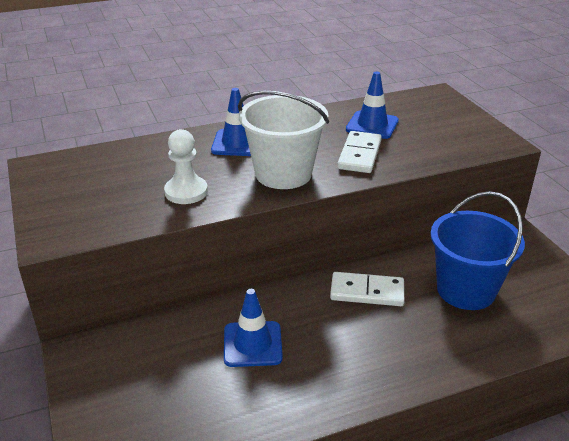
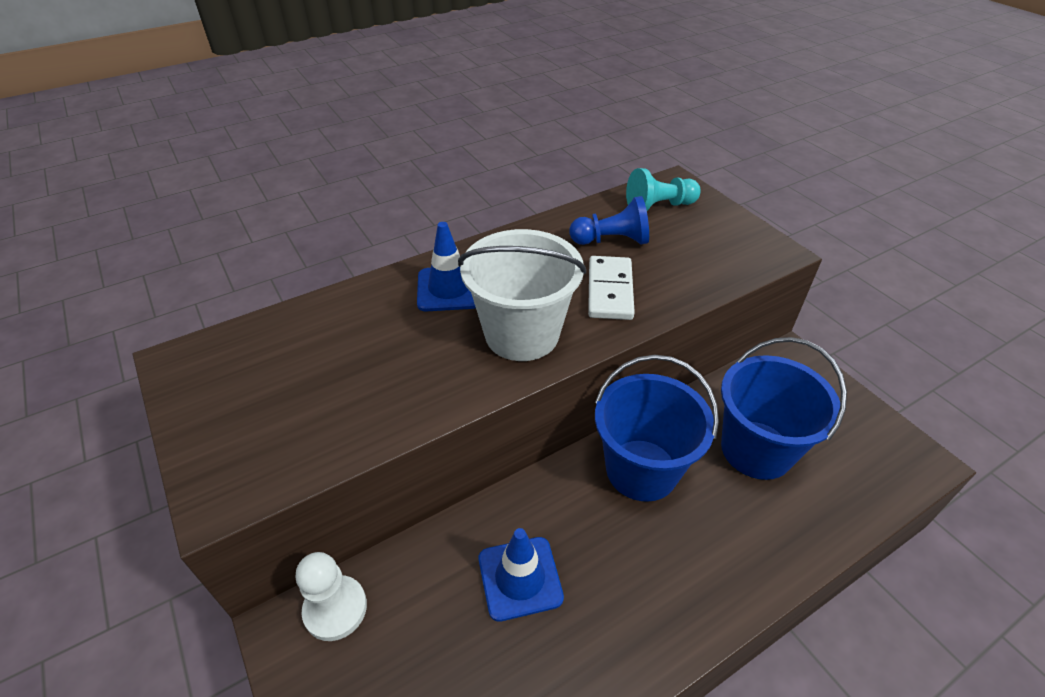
camera: 10 degrees left, 10 degrees up
white pawn [164,129,208,204] -> white pawn moved to [296,552,367,641]
white domino [330,272,404,306] -> blue bucket [595,355,719,502]
blue traffic cone [346,72,399,139] -> blue pawn [569,196,649,245]
none -> turquoise pawn [626,168,701,211]

